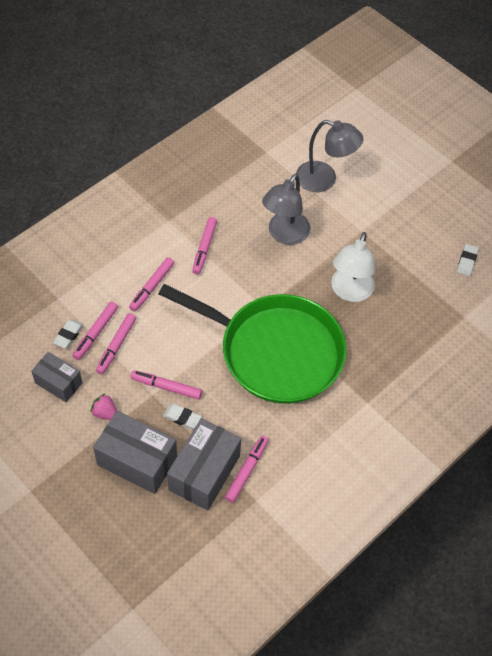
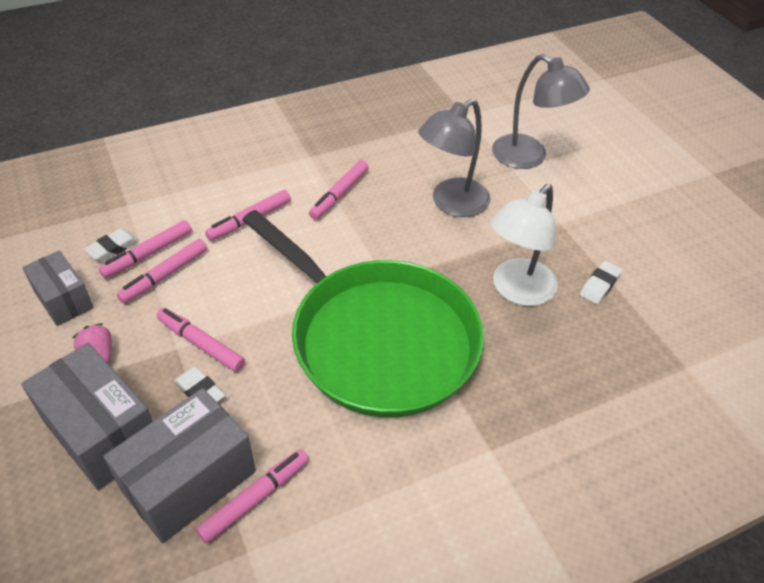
camera: 20 degrees right, 10 degrees down
white eraser [457,244,479,276] -> white eraser moved to [580,261,622,304]

